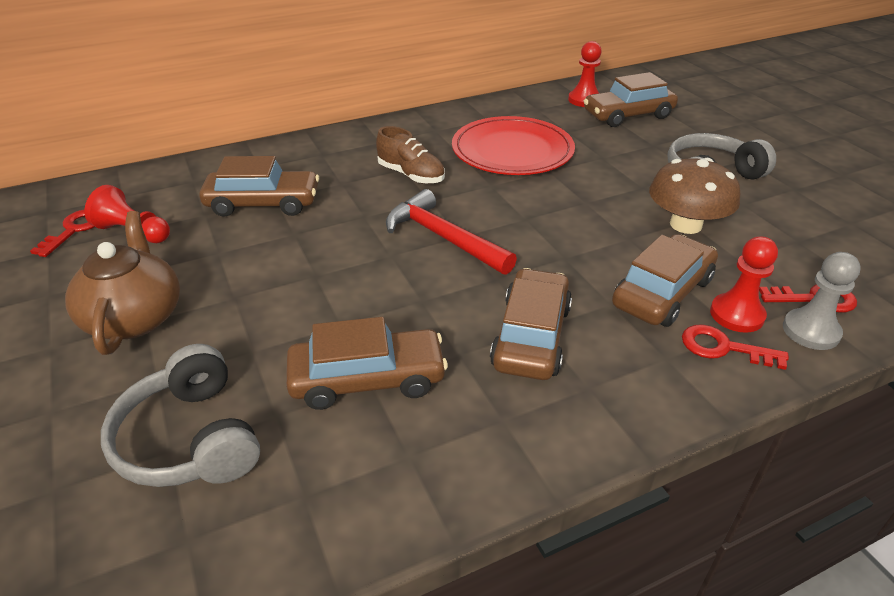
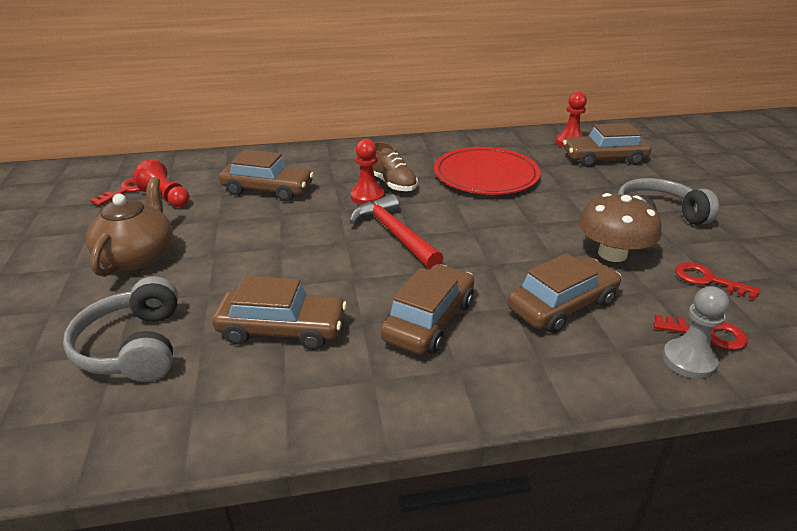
camera: 15 degrees right, 5 degrees down
red key [682,324,789,370] -> red key moved to [675,262,760,300]
red pawn [710,236,778,333] -> red pawn moved to [351,139,385,205]

